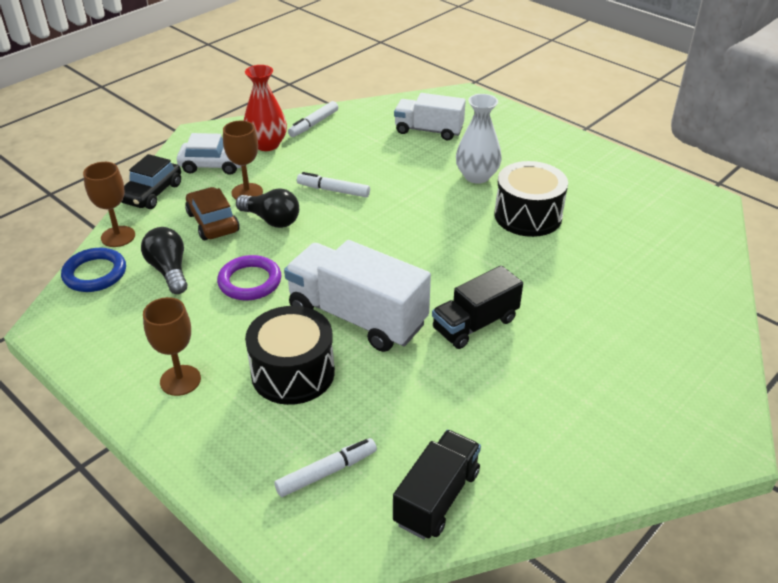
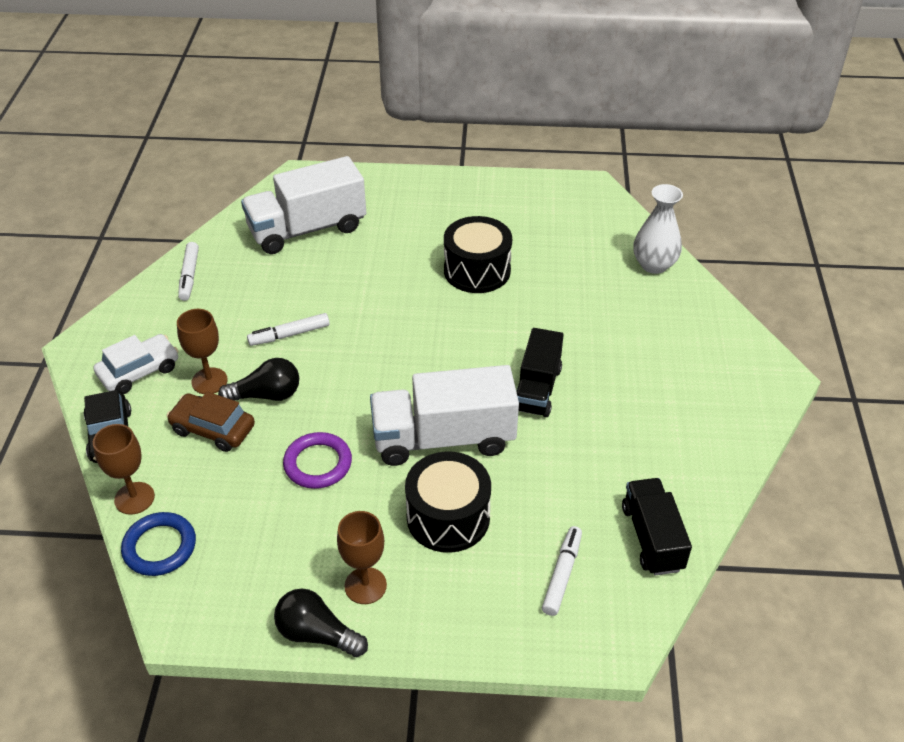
camera: 40 degrees left, 5 degrees up
black light bulb [141,227,187,294] -> black light bulb moved to [274,589,368,657]
red vase [244,65,287,151] -> none
white truck [394,93,466,140] -> white truck [241,156,366,254], size x1.57
white vase [456,94,502,184] -> white vase moved to [633,184,683,274]

